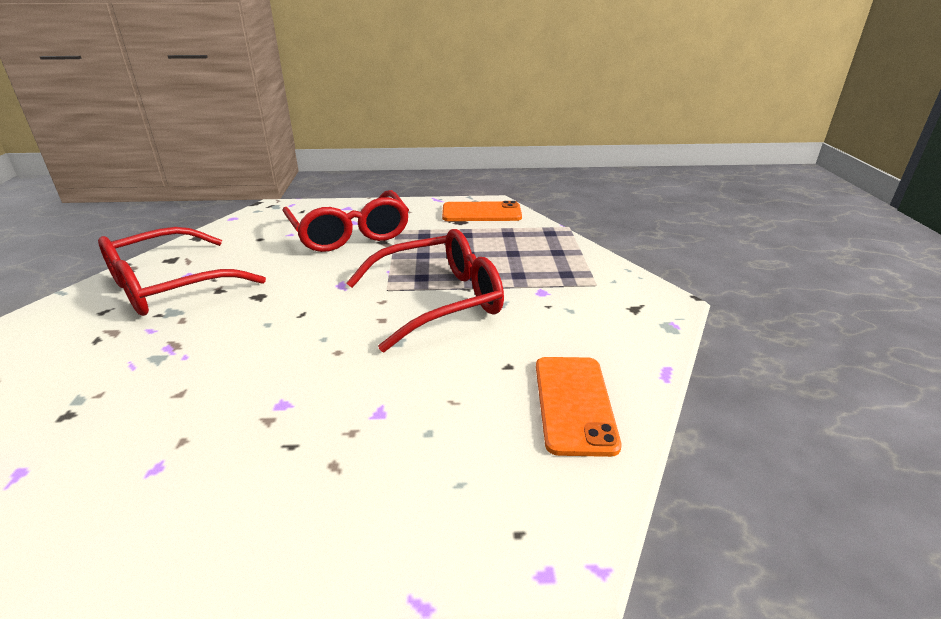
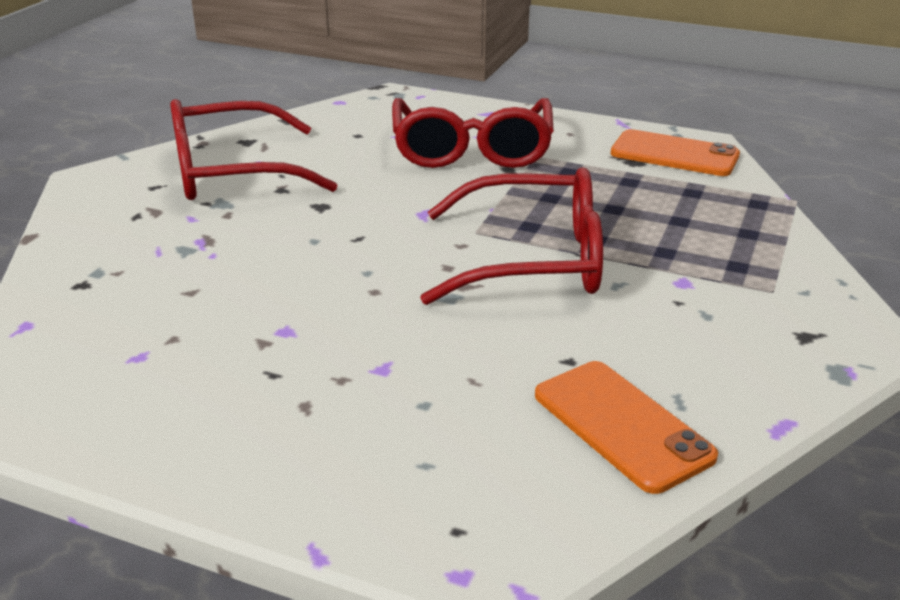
camera: 25 degrees right, 0 degrees up
orange phone [536,357,621,457] -> orange phone turned 60 degrees counterclockwise [535,361,718,494]

